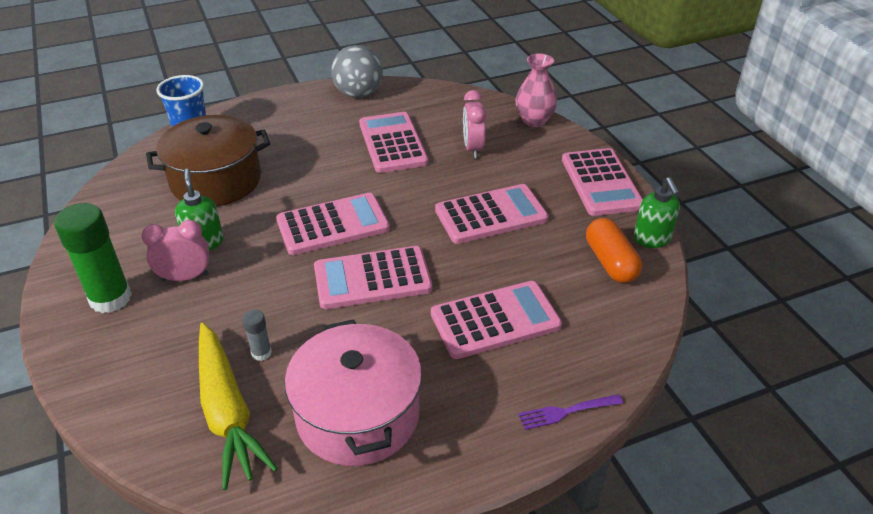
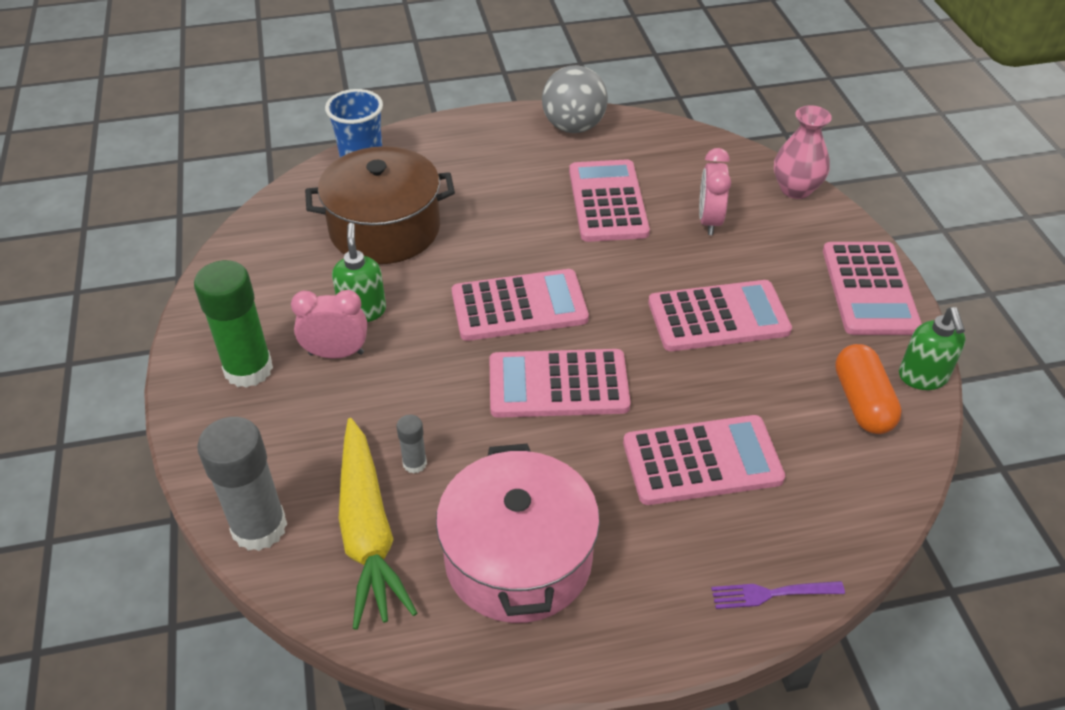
camera: 10 degrees right, 5 degrees up
none -> grey glue stick [197,417,287,551]

